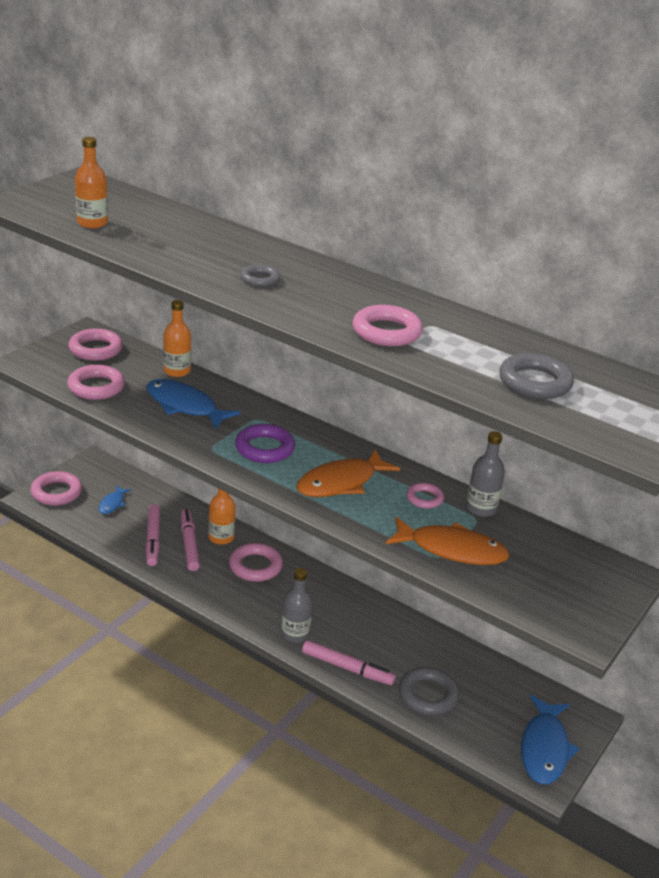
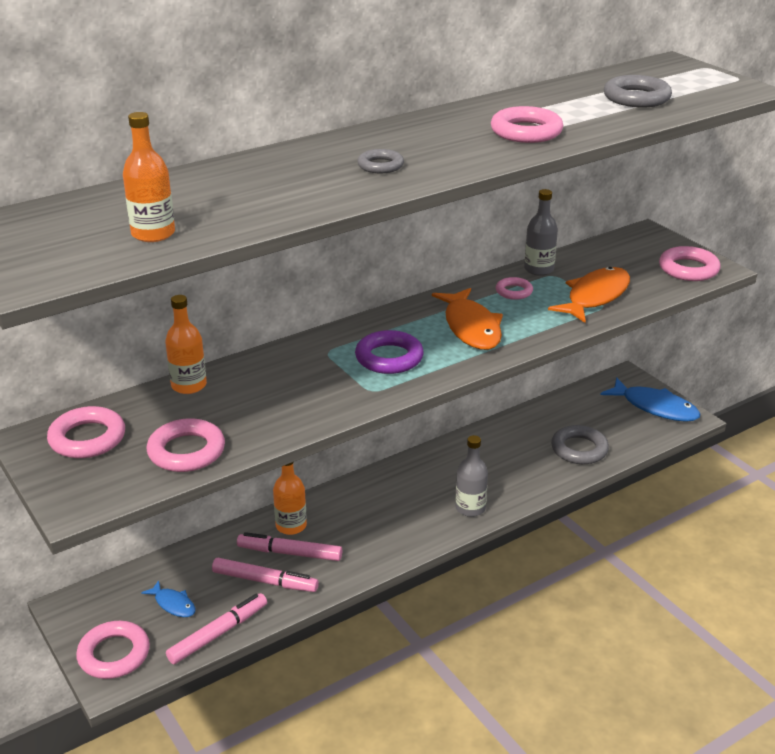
camera: 65 degrees left, 0 degrees up
blue fish [146,379,241,429] -> none
pink ring [229,543,283,582] -> pink ring moved to [659,246,721,281]
pink marker [302,640,396,685] -> pink marker moved to [166,593,267,664]

